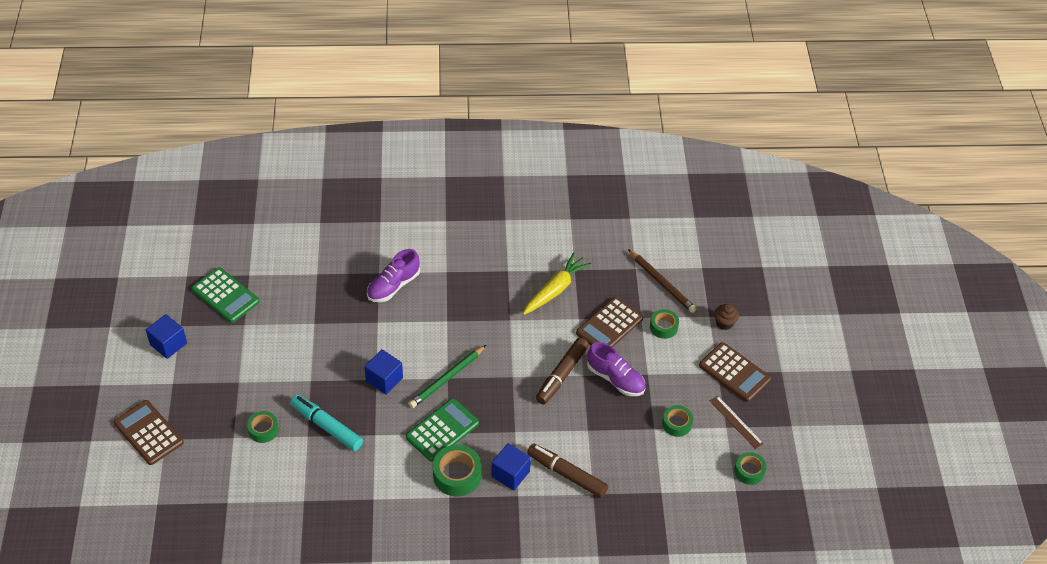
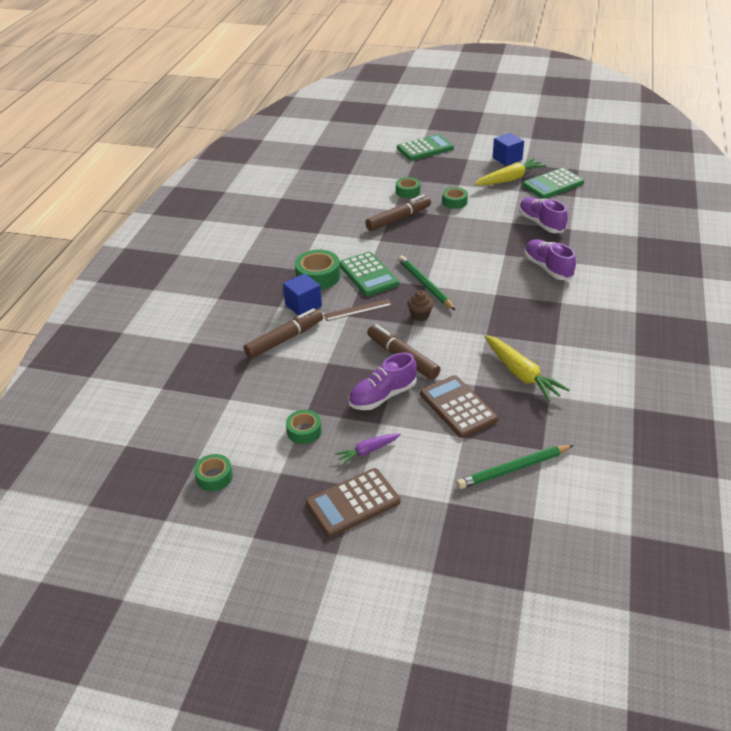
camera: 110 degrees right, 10 degrees down
brown calculator [114,400,184,465] -> green calculator [397,134,454,161]
turquoise marker [291,394,363,451] -> brown marker [365,195,431,231]
blue cube [364,349,403,394] -> none
brown pencil [628,249,697,313] -> green pencil [456,445,574,489]
green tape [650,309,679,339] -> green tape moved to [442,187,468,209]
brown ruler [710,396,764,449] -> brown ruler moved to [323,299,392,321]
brown cupcake [714,304,739,330] -> brown cupcake moved to [407,290,434,321]
none -> purple carrot [335,433,401,465]
none -> yellow carrot [474,158,547,186]
none -> purple shoe [519,197,568,233]

